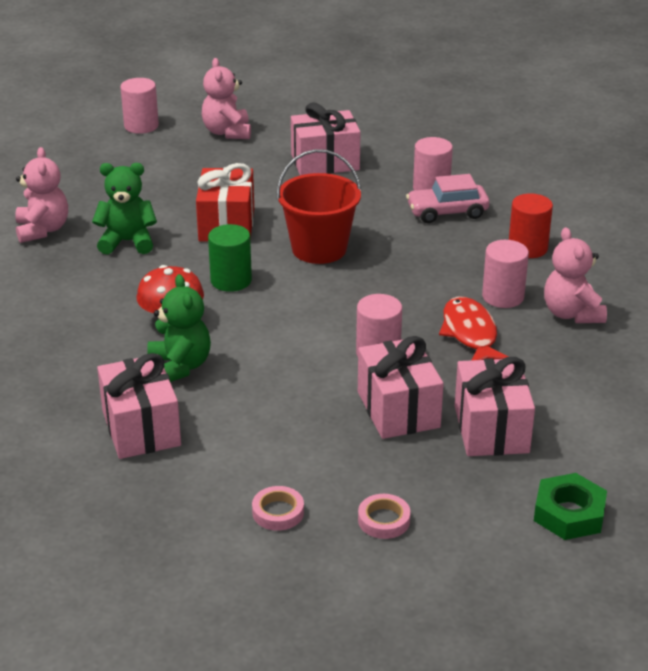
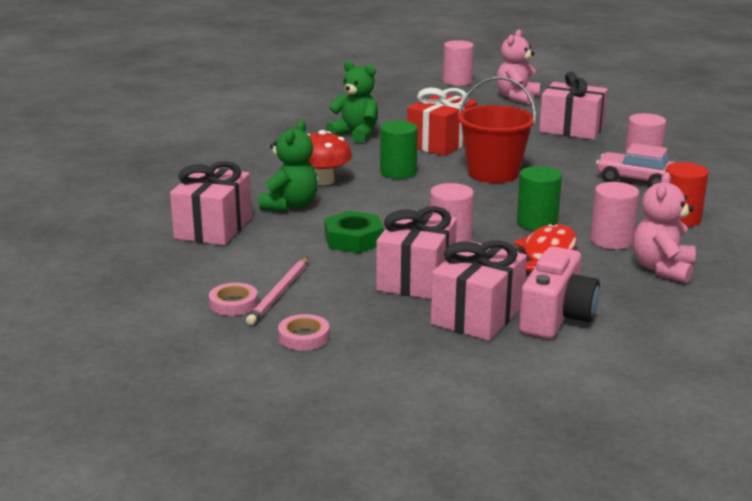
camera: 35 degrees right, 10 degrees down
pink teddy bear [15,147,68,243] -> none
green nut [534,473,607,540] -> green nut moved to [324,211,384,253]
none -> pink pencil [246,257,308,325]
none -> green cylinder [517,166,562,231]
none -> pink camera [519,246,600,339]

